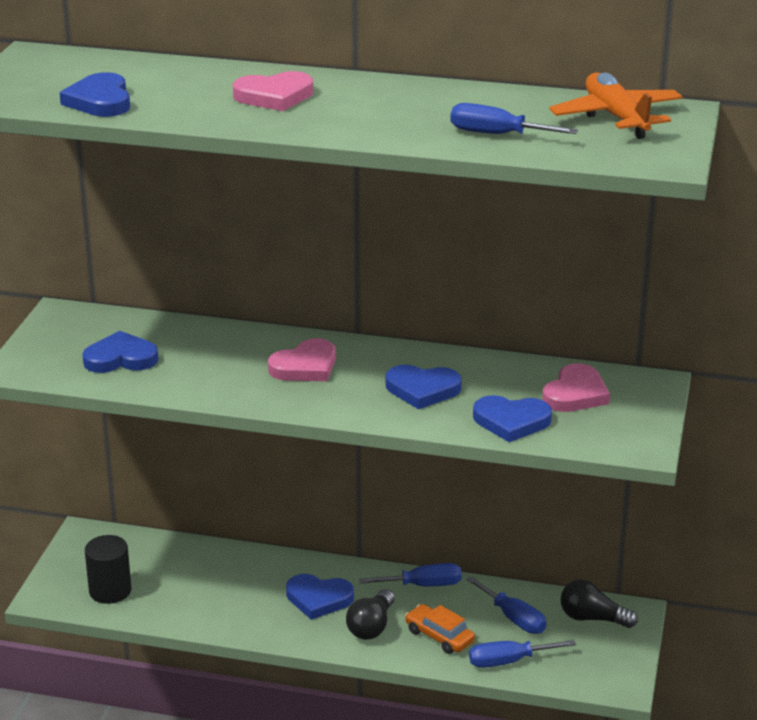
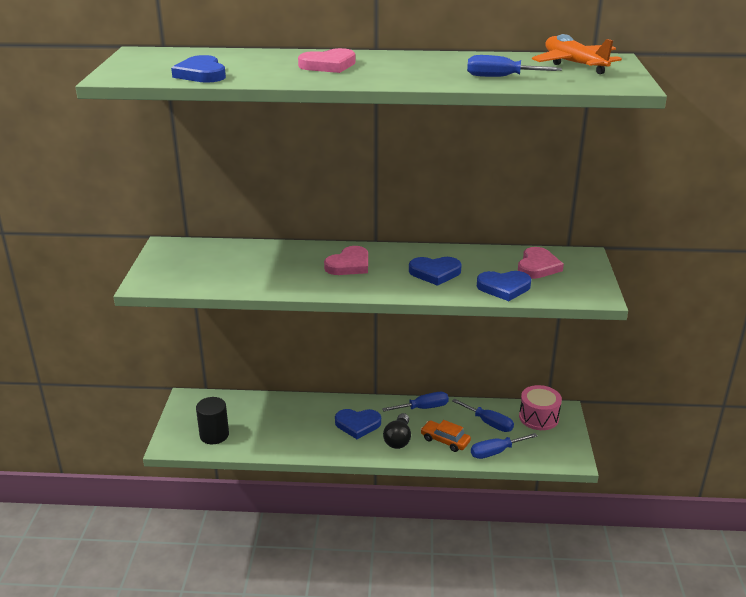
camera: 10 degrees left, 0 degrees up
blue heart [82,331,158,373] -> none
black light bulb [561,580,638,628] -> pink drum [519,385,562,430]

